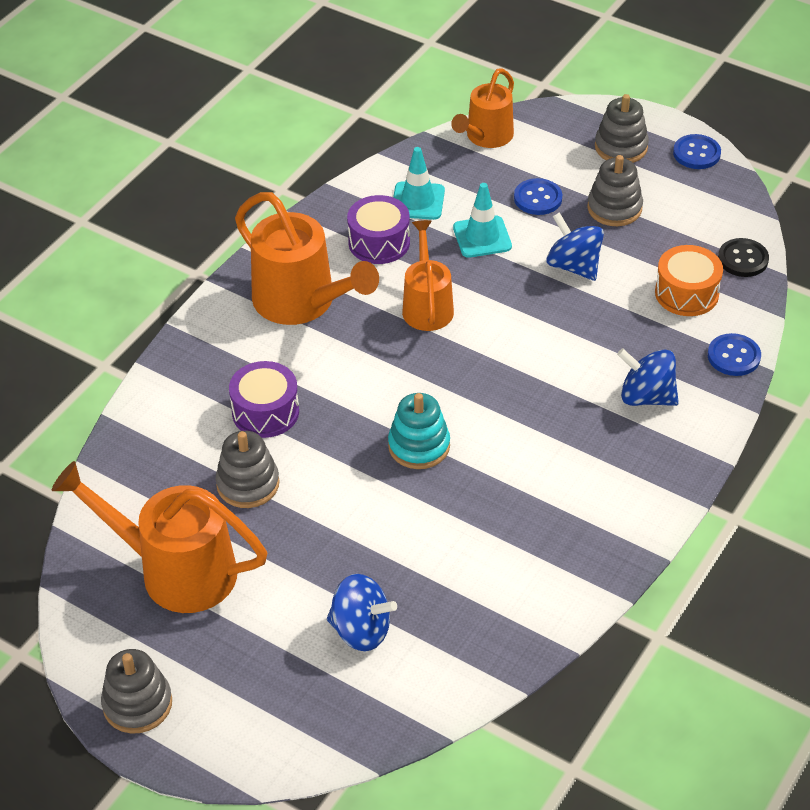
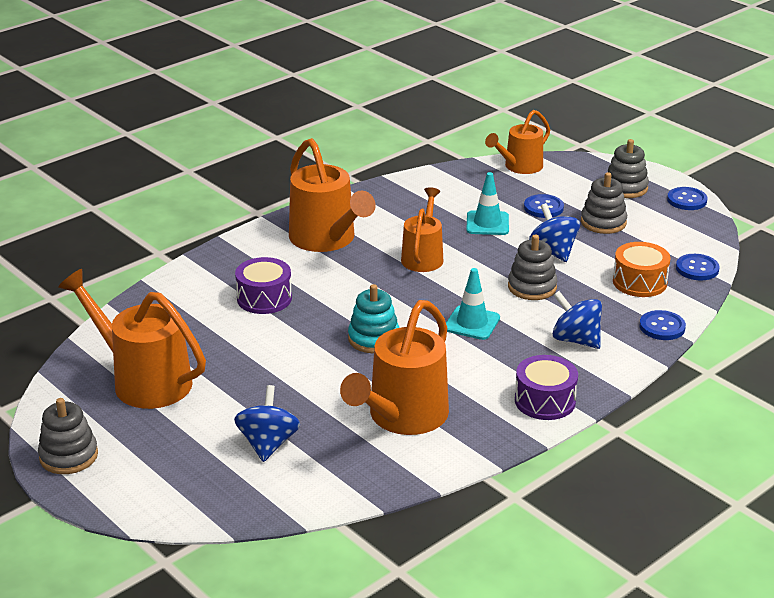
camera: 15 degrees right, 15 degrees down
grey stacking toy [216,431,280,508] -> grey stacking toy moved to [508,235,558,300]
blue spinning top [327,574,397,652] -> blue spinning top turned 120 degrees counterclockwise [234,385,300,462]
purple drum [347,195,410,264] -> purple drum moved to [515,355,578,420]
turquoise traffic cone [393,147,445,220] -> turquoise traffic cone moved to [446,268,500,340]
black button [718,238,769,277] -> blue button [676,254,720,280]
none -> orange watering can [340,300,449,435]

